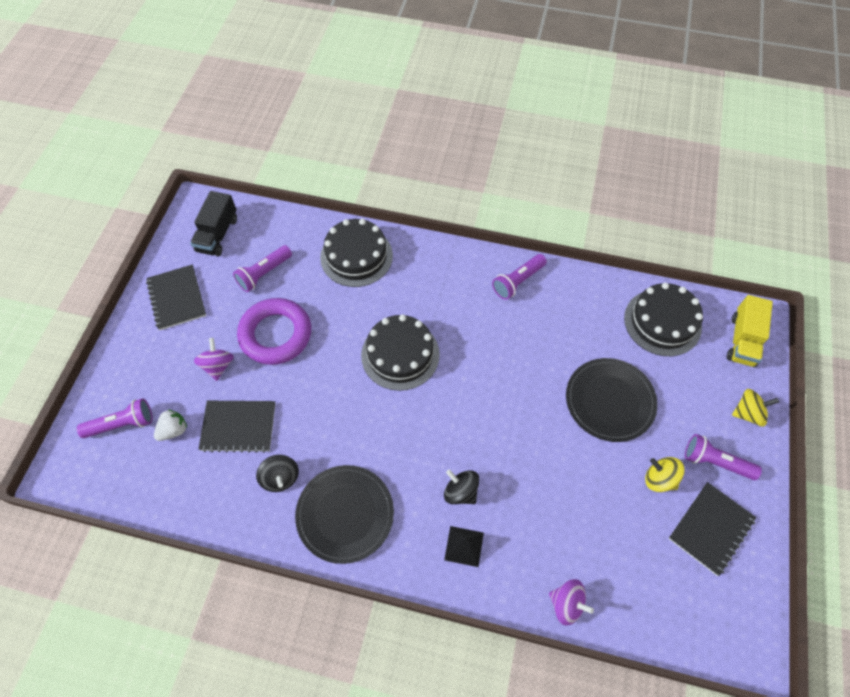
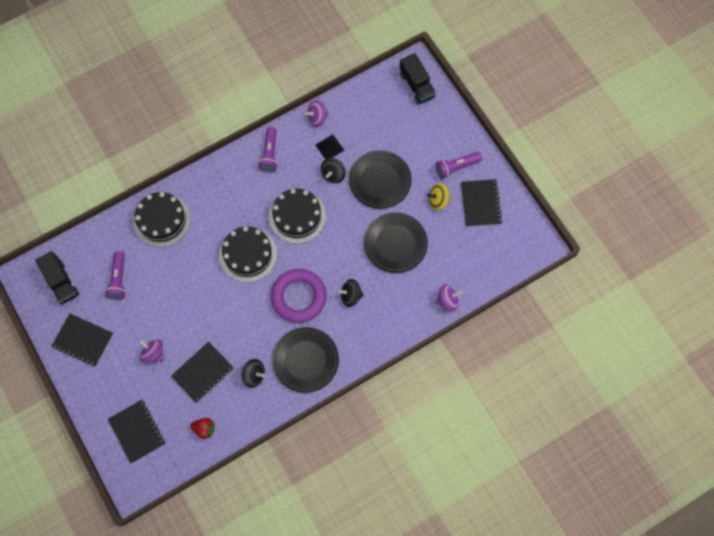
camera: 45 degrees left, 10 degrees up
purple flashlight [77,398,152,438] -> black notebook [108,400,166,464]
white strawberry [154,409,187,441] -> none
purple ring [237,298,311,365] -> purple ring moved to [271,269,327,323]
black pyramid [444,526,484,567] -> black pyramid moved to [315,134,344,160]
black cake [624,283,703,356] -> black cake moved to [269,188,326,244]
yellow truck [727,295,773,367] -> black truck [400,53,436,104]
yellow spinning top [732,389,779,427] -> none
none -> red strawberry [190,418,214,439]
none -> purple spinning top [305,100,328,127]
none -> black spinning top [321,158,346,183]
none -> black plate [364,212,428,273]

